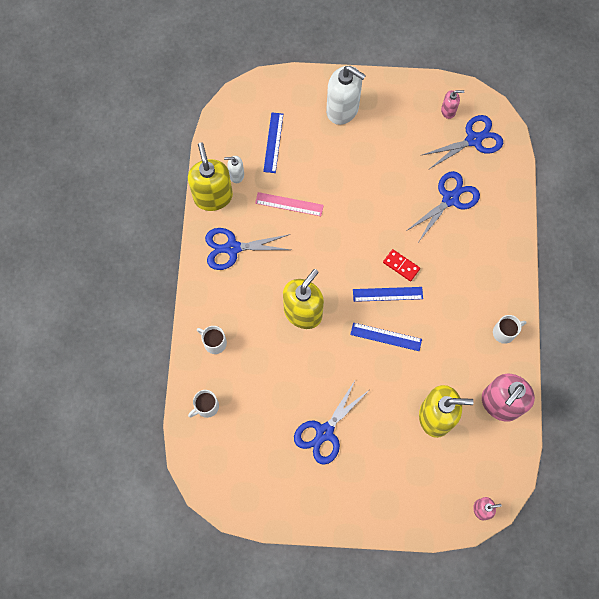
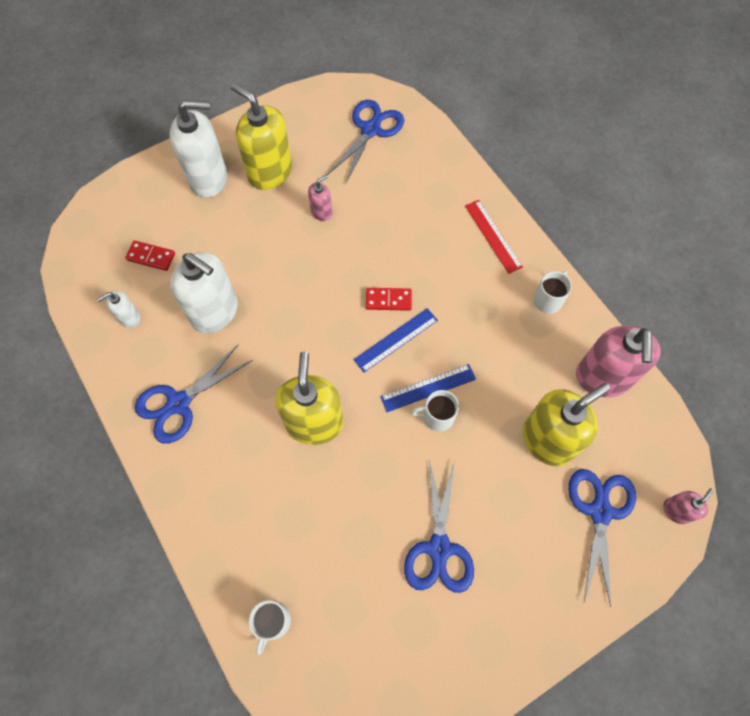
camera: 35 degrees left, 5 degrees down
yellow soap dispenser [188,142,233,211] -> yellow soap dispenser moved to [231,83,292,190]
white mug [197,326,227,354] -> white mug moved to [411,390,459,432]
pink ruler [255,192,324,216] -> white soap dispenser [170,252,238,334]
blue ruler [263,112,283,173] -> red domino [125,241,175,271]
blue scissors [406,171,480,241] -> blue scissors moved to [568,469,636,607]
pink soap dispenser [441,90,464,119] -> pink soap dispenser moved to [308,174,332,221]
none -> red ruler [465,200,523,274]

